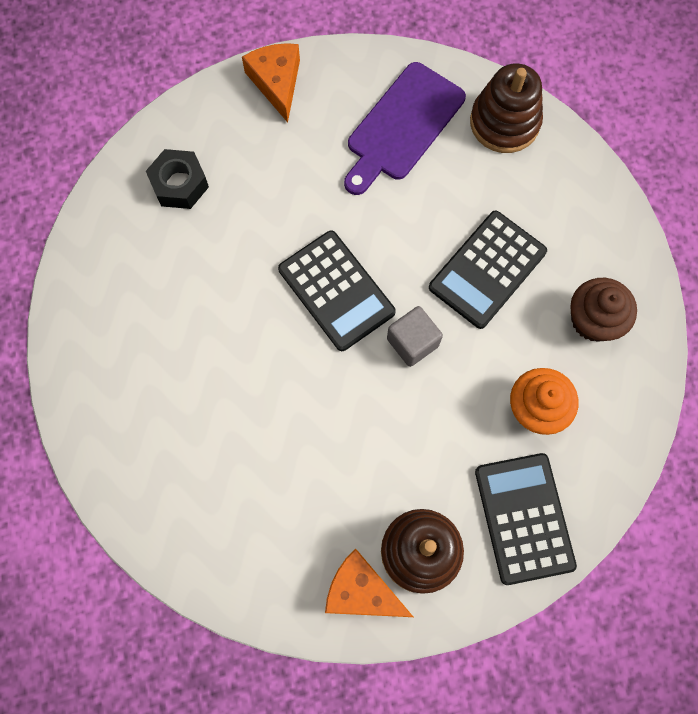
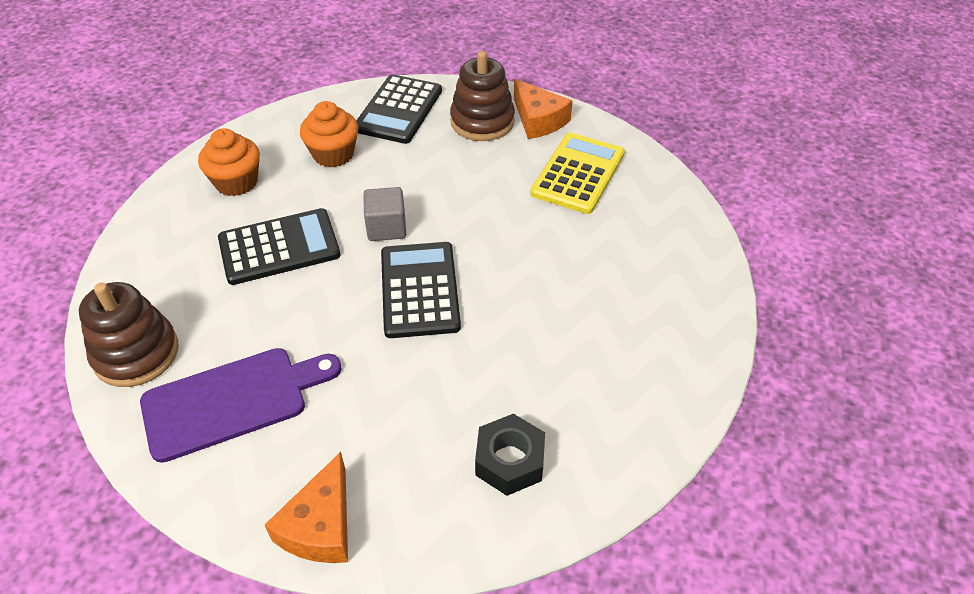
camera: 150 degrees left, 25 degrees down
brown cupcake [570,278,637,342] -> orange cupcake [198,128,260,196]
none -> yellow calculator [530,133,625,214]

